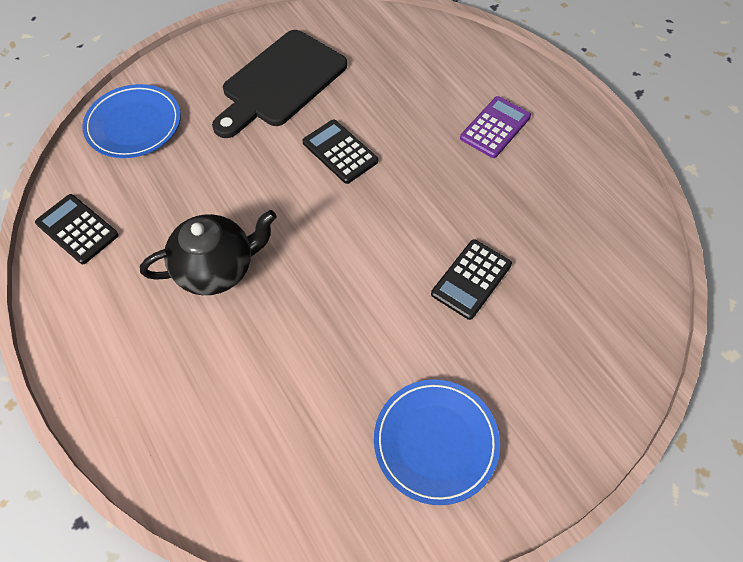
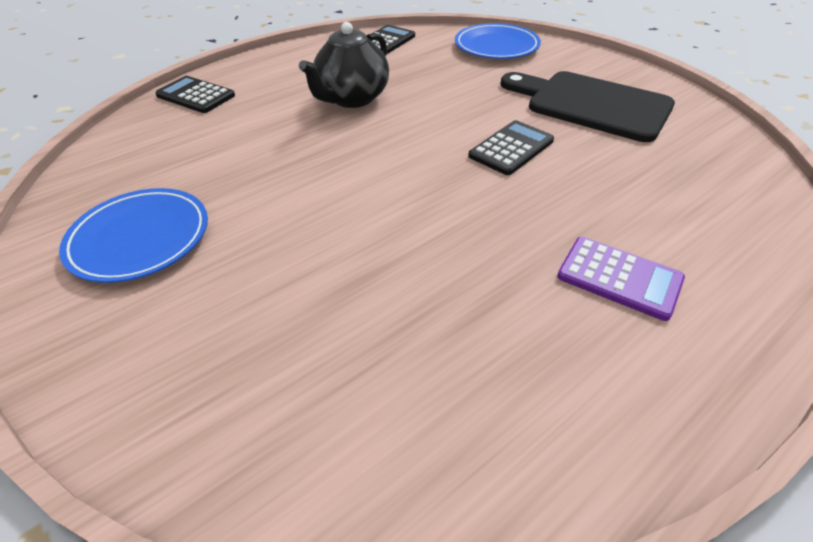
camera: 85 degrees right, 15 degrees down
black teapot [140,210,277,295] -> black teapot turned 60 degrees clockwise [299,22,389,108]
black calculator [431,239,512,320] -> black calculator moved to [155,76,235,113]

